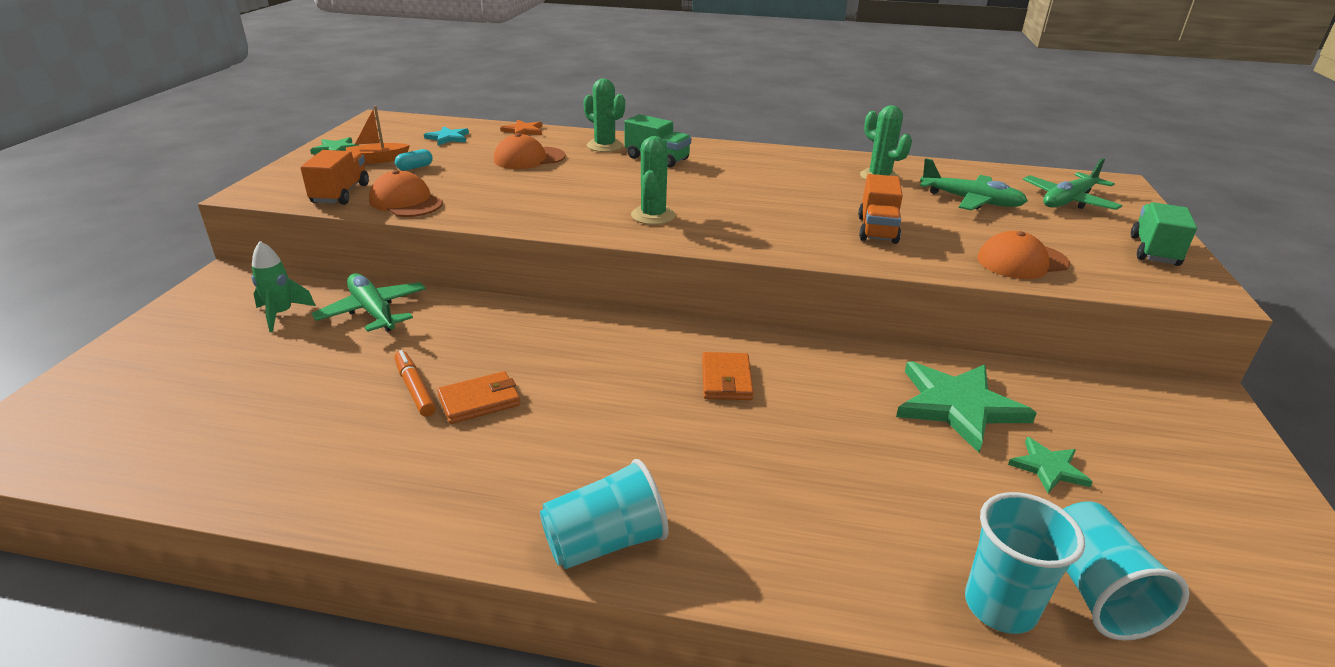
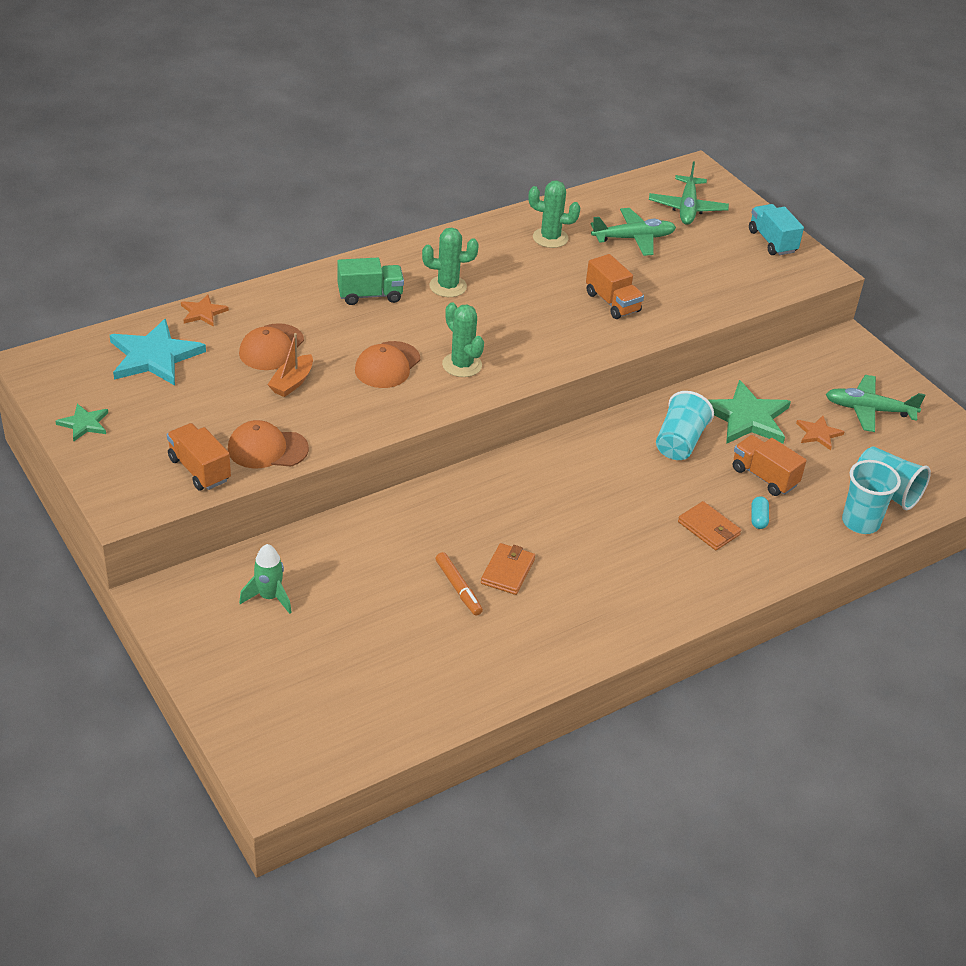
camera: 45 degrees left, 10 degrees up
green plane [311,273,426,332] -> green plane moved to [826,375,925,432]
orange boat [346,106,410,164] -> orange boat moved to [267,333,313,397]
orange marker [394,350,436,417] -> orange marker turned 135 degrees counterclockwise [435,552,483,616]
turquoise capsule [395,149,433,171] -> turquoise capsule moved to [751,496,769,529]
turquoise star [424,126,469,146] -> turquoise star [110,319,206,386], size x1.94
turquoise cup [540,459,669,569] -> turquoise cup moved to [656,391,714,460]
green cactus [583,78,625,152] -> green cactus moved to [422,227,479,297]
orange wallet [702,352,754,400] -> orange wallet moved to [678,501,741,550]
orange cap [977,231,1070,279] -> orange cap moved to [355,341,420,388]
green star [1008,437,1093,493] -> orange star [796,416,845,450]
green truck [1131,202,1197,266] -> turquoise truck [749,204,804,255]
none -> orange truck [733,435,807,496]

